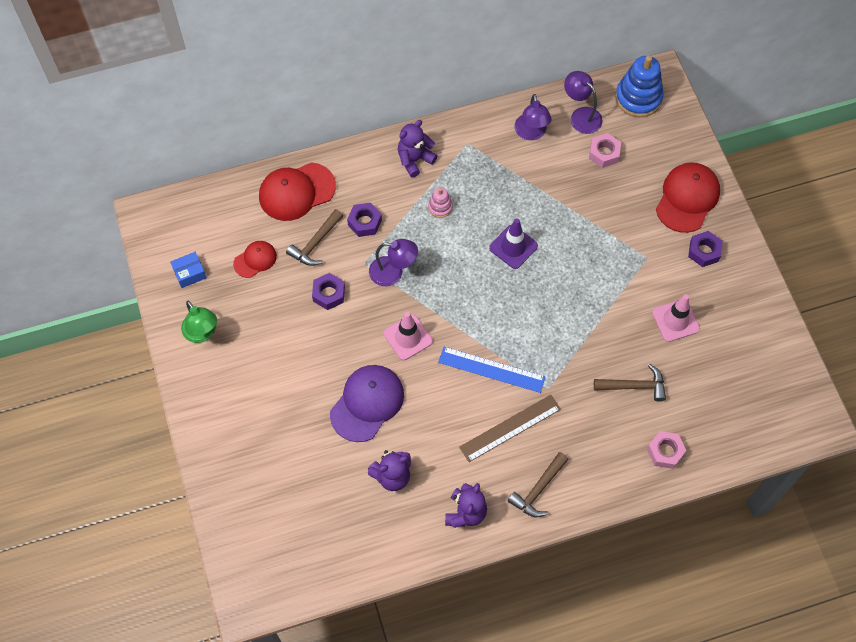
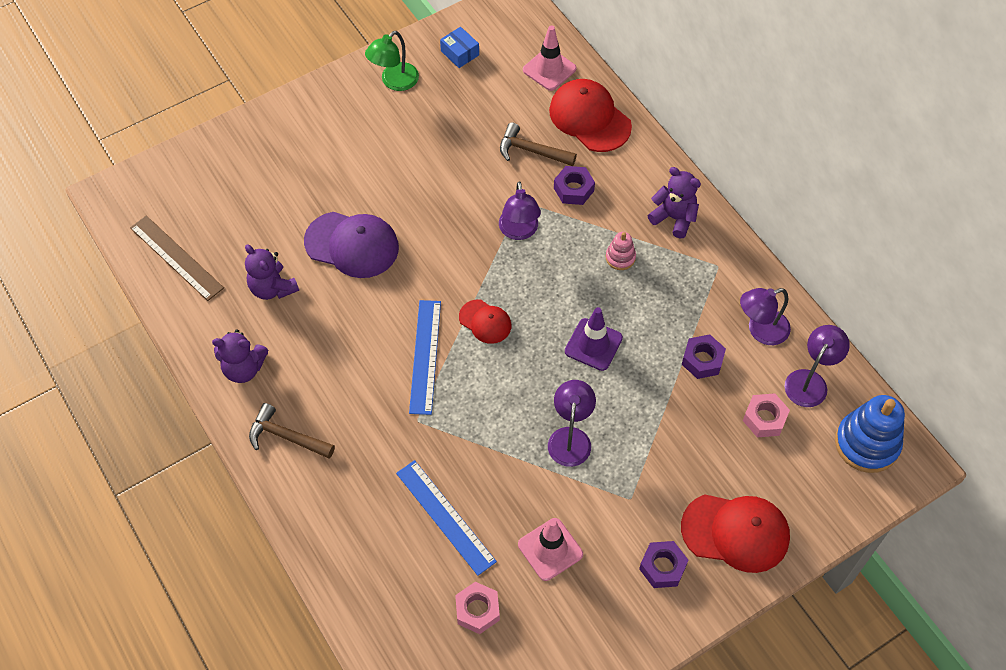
camera: 75 degrees right, 5 degrees down
red cap [233,241,277,278] -> red cap moved to [459,300,511,344]
purple nut [312,273,345,310] -> purple nut moved to [682,334,726,379]
pink traffic cone [384,312,433,360] -> pink traffic cone moved to [523,25,577,91]
brown ruler [459,395,561,462] -> brown ruler moved to [130,216,224,301]
brown hammer [594,364,666,402] -> blue ruler [396,460,497,576]
pink nut [647,431,686,469] -> pink nut moved to [455,582,500,634]
none -> purple lamp [548,380,596,467]

